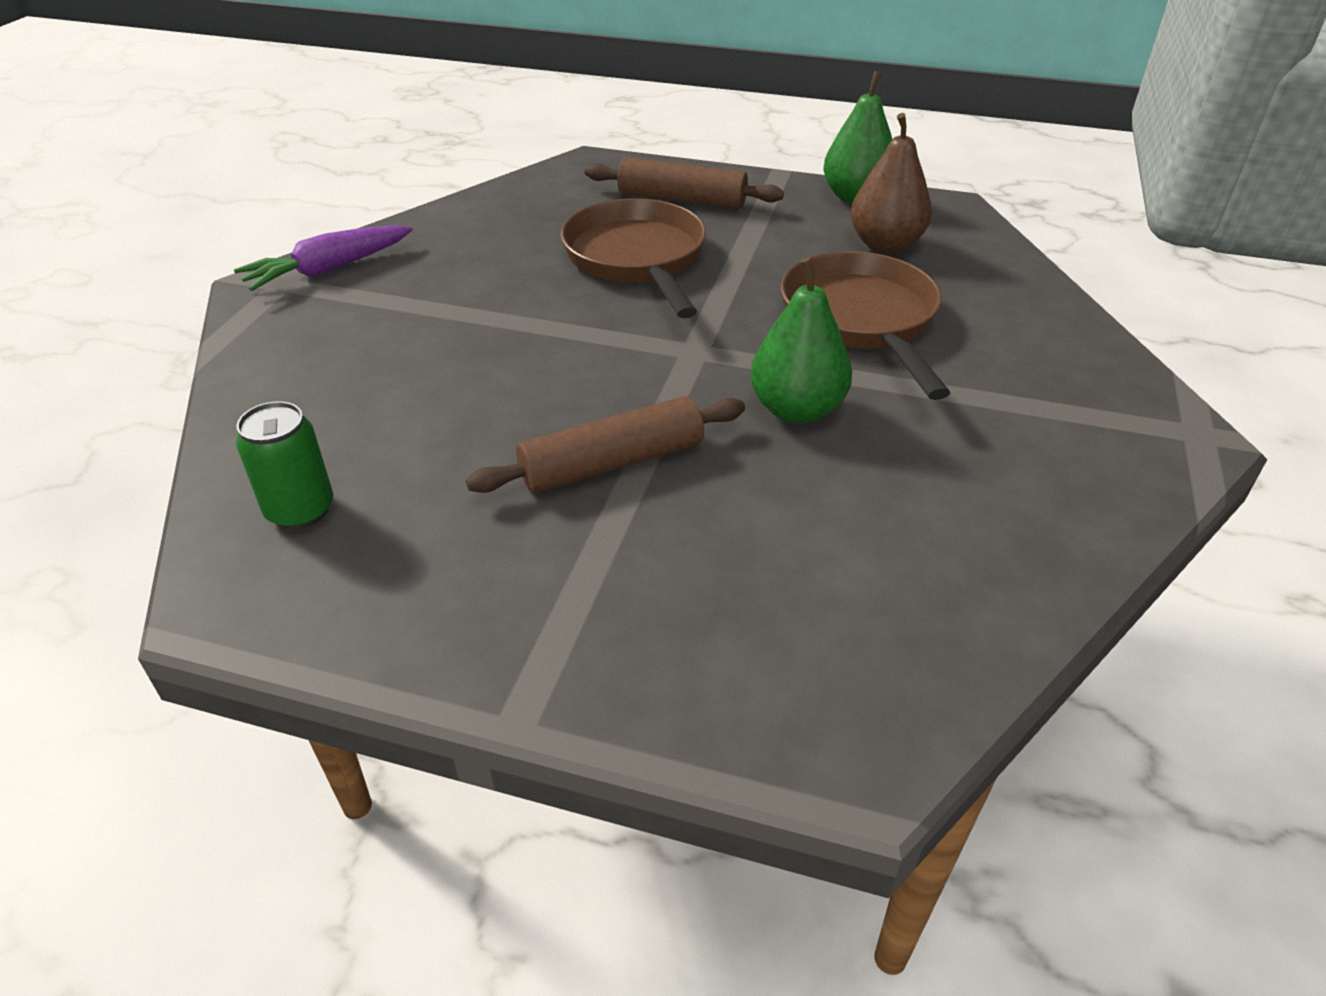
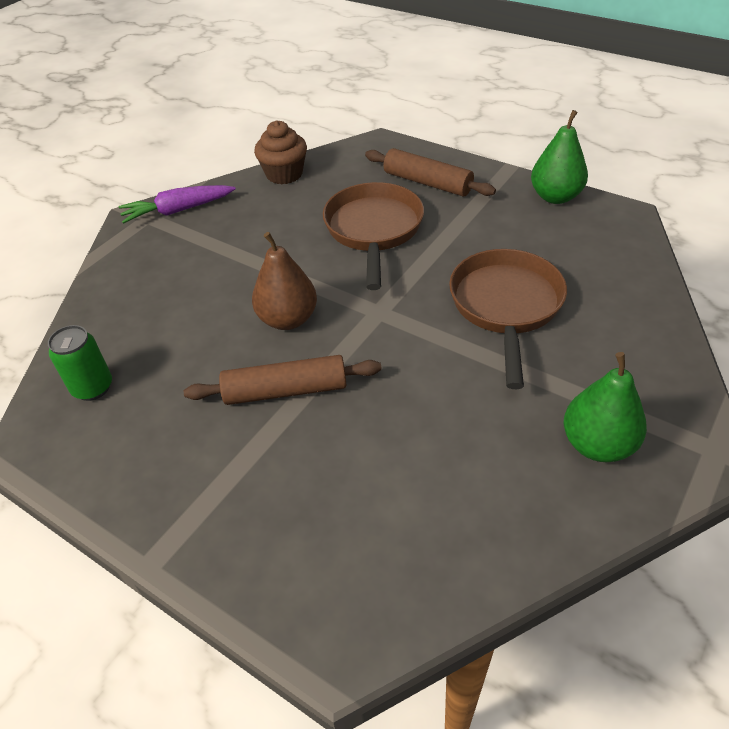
camera: 20 degrees right, 5 degrees up
green pear [750,257,852,423] -> green pear moved to [563,352,647,462]
brown pear [851,113,932,253] -> brown pear moved to [252,232,317,330]
none -> brown cupcake [254,121,307,184]

